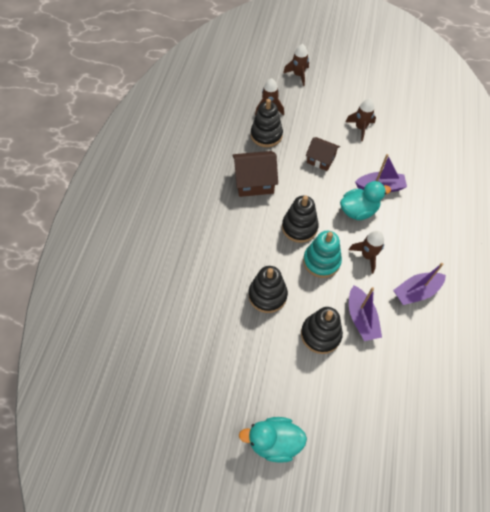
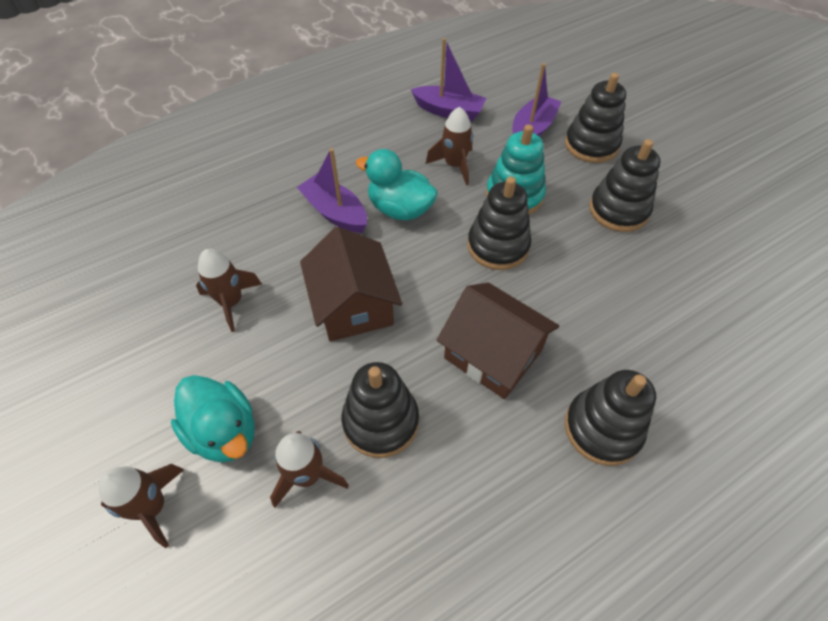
camera: 135 degrees left, 5 degrees down
turquoise duck [239,417,307,463] -> turquoise duck moved to [171,375,255,462]
brown house [306,137,340,171] -> brown house [300,226,402,342], size x1.51
none -> black stacking toy [565,370,656,466]

